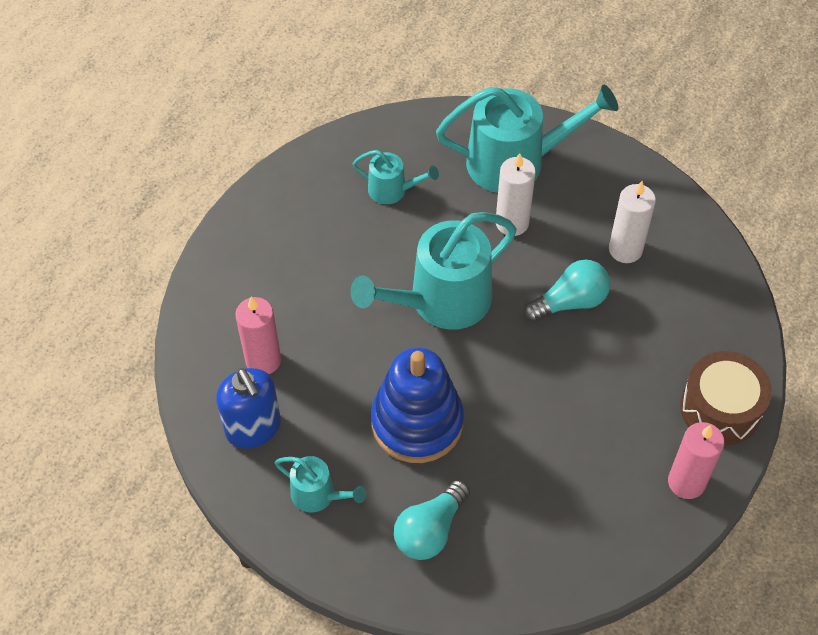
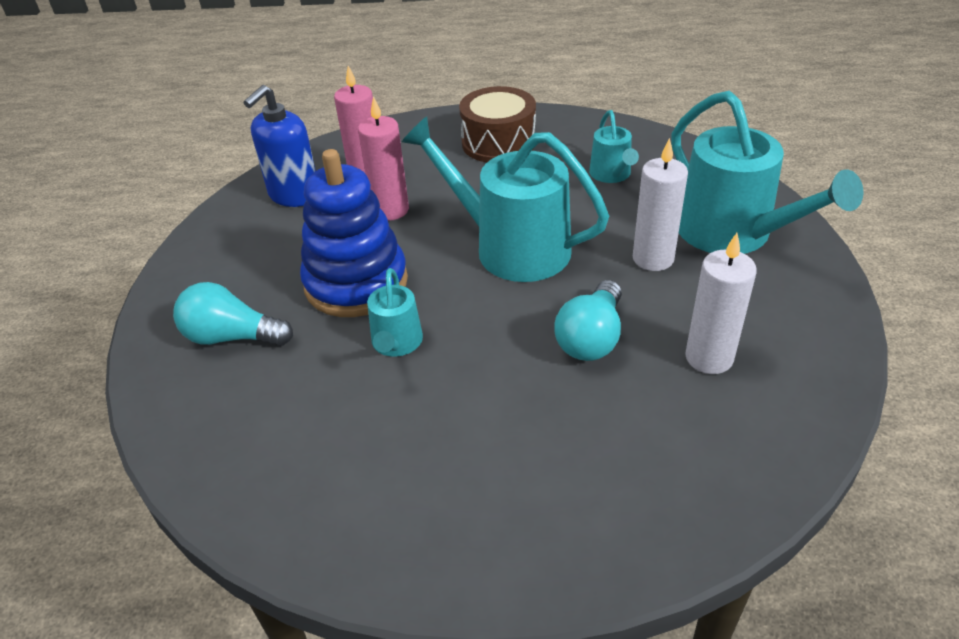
camera: 65 degrees right, 15 degrees down
turquoise watering can [274,456,366,513] -> turquoise watering can moved to [367,268,423,357]
turquoise light bulb [523,260,610,322] -> turquoise light bulb turned 75 degrees clockwise [555,280,622,361]
pink candle [668,422,724,499] -> pink candle moved to [358,96,409,221]
brown drum [680,351,772,445] -> brown drum moved to [459,86,536,162]

